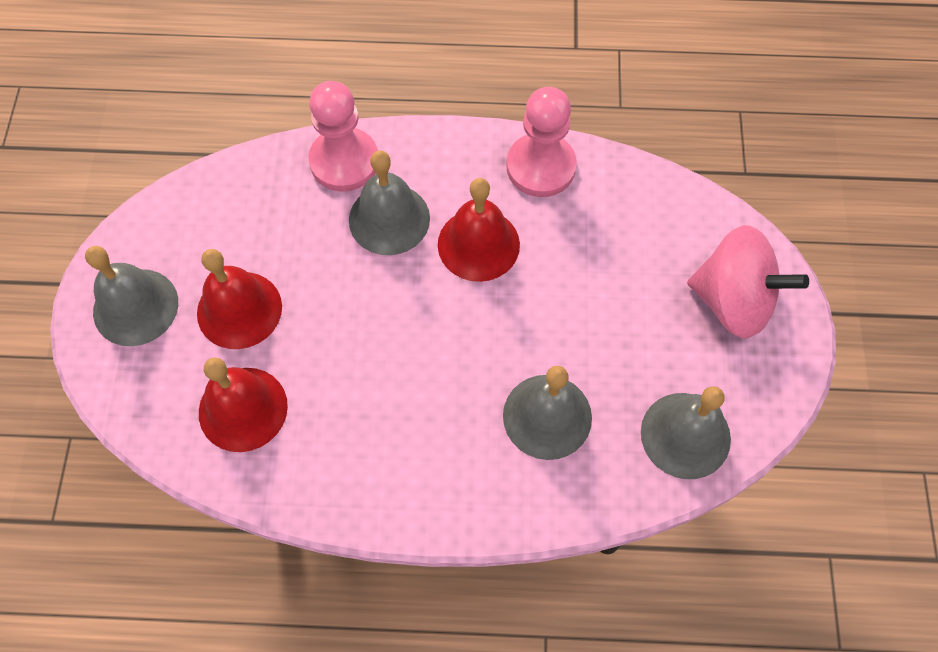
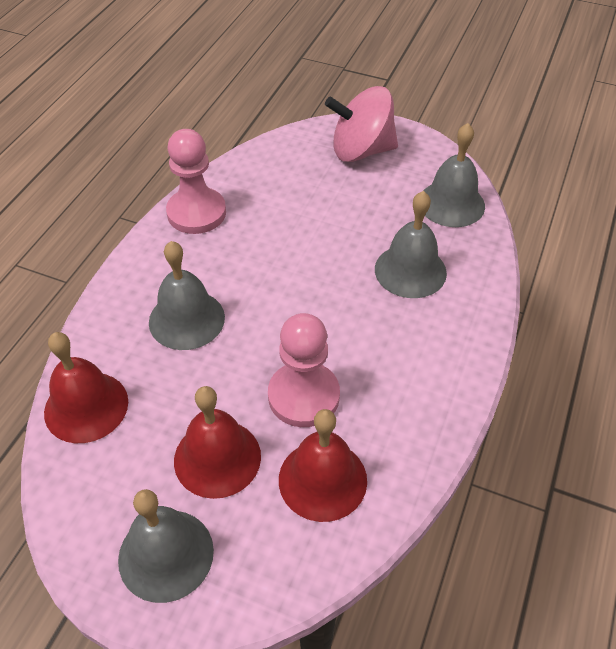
camera: 70 degrees left, 15 degrees down
pink pawn [308,81,378,192] -> pink pawn moved to [268,313,340,427]
red bell [438,178,520,282] -> red bell moved to [44,332,128,443]
pink spinning top [687,225,809,338] -> pink spinning top turned 135 degrees counterclockwise [325,86,398,162]

